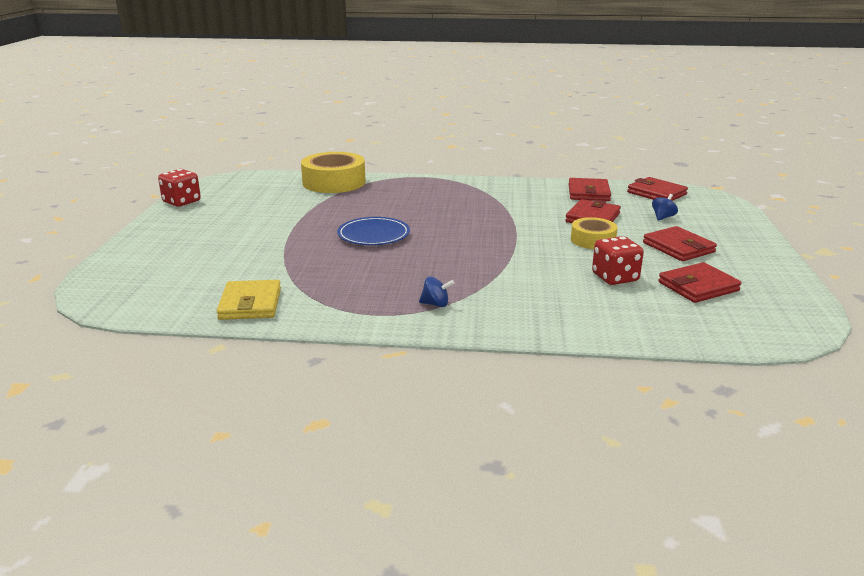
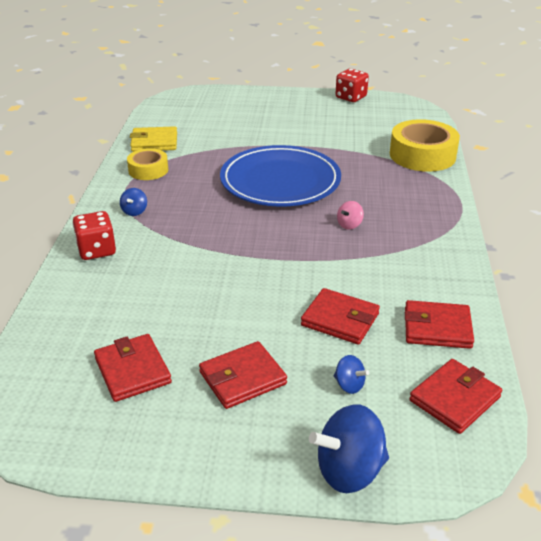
camera: 90 degrees right, 10 degrees up
blue plate [337,217,410,245] -> blue plate [220,145,341,207], size x1.79
yellow tape [571,217,617,249] -> yellow tape moved to [127,148,168,180]
red dice [592,236,644,285] -> red dice moved to [73,211,116,260]
none -> blue spinning top [309,404,389,493]
none -> pink spinning top [337,201,364,230]

